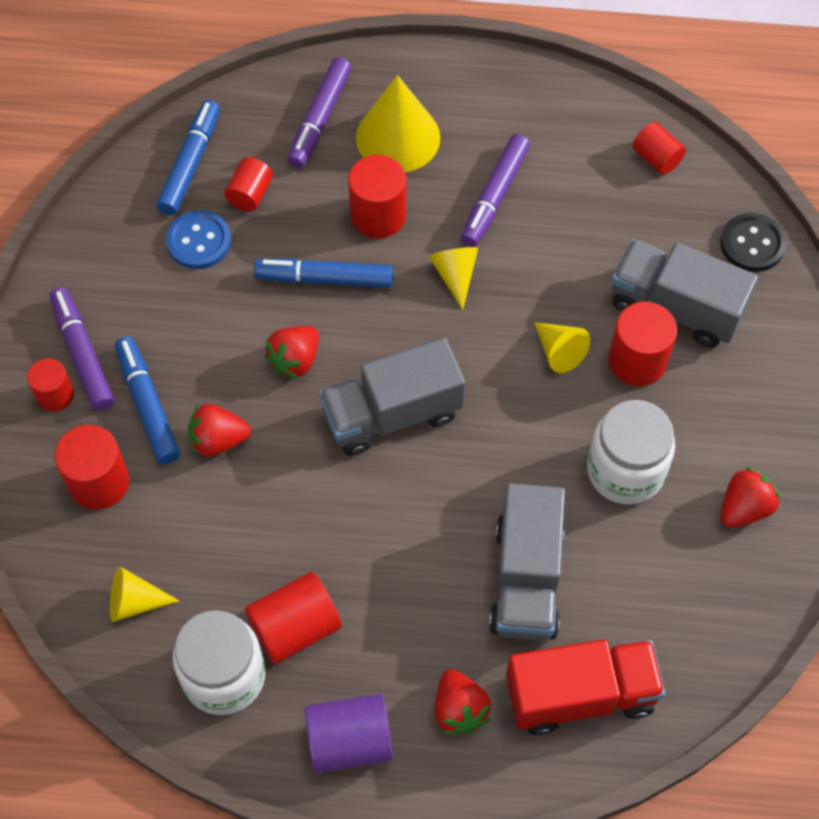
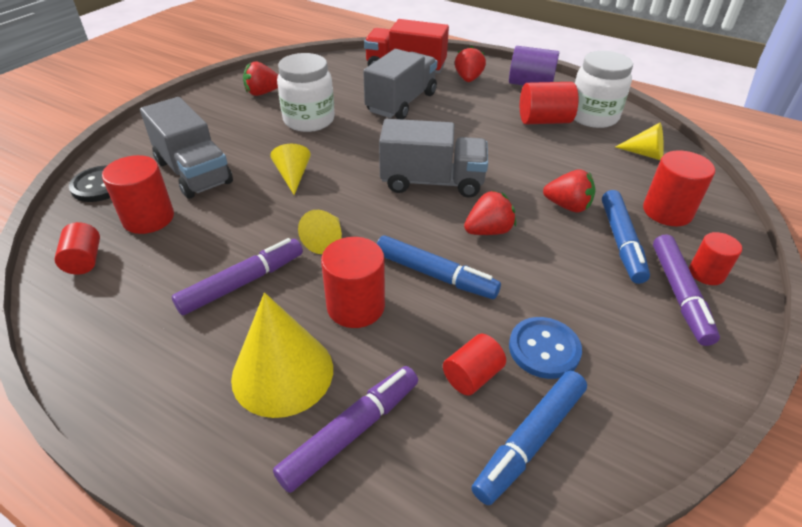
camera: 155 degrees left, 20 degrees down
red cylinder [608,302,677,386] -> red cylinder moved to [102,155,174,234]

